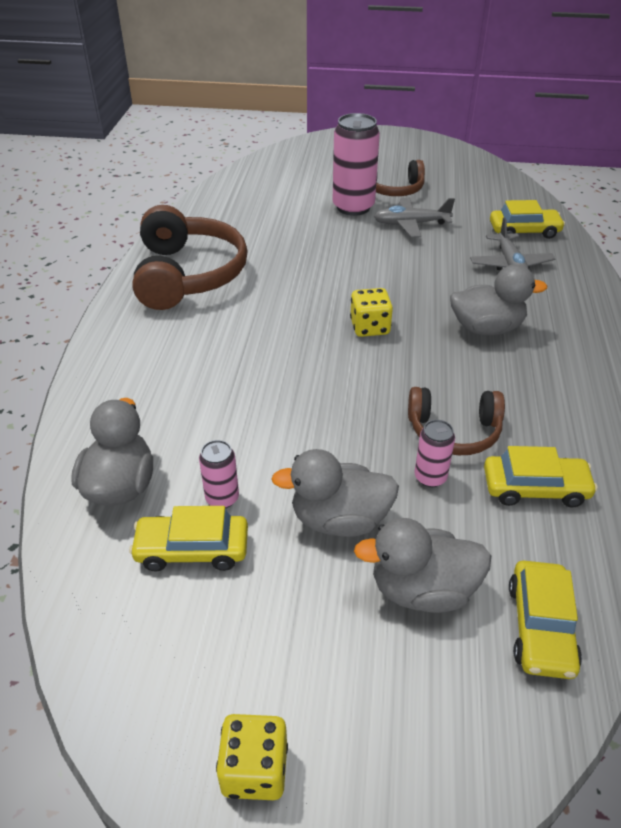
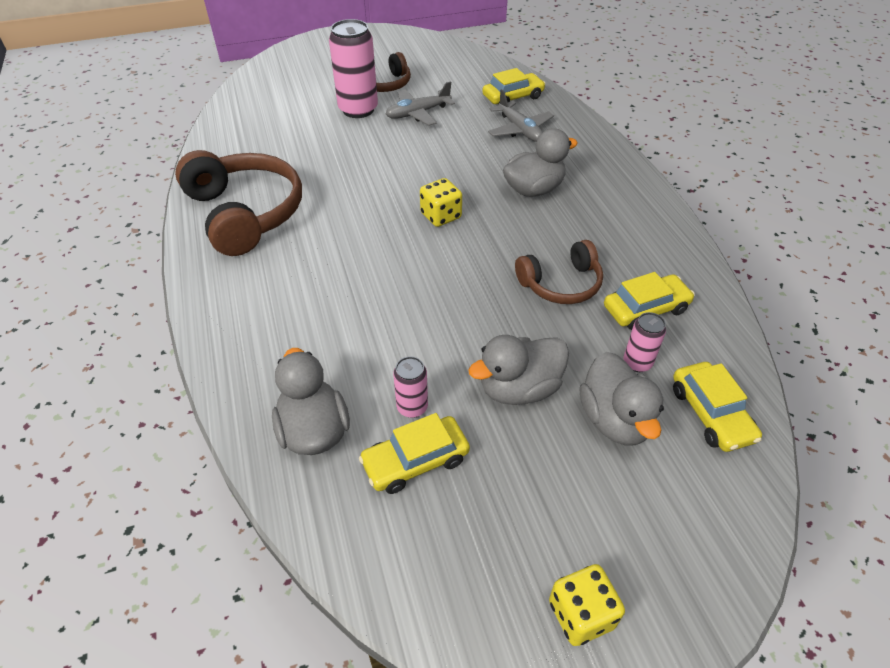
camera: 25 degrees left, 5 degrees up
grey duck [354,518,491,613] -> grey duck turned 75 degrees counterclockwise [579,352,664,445]
pink can [415,420,455,487] -> pink can moved to [623,312,666,372]

